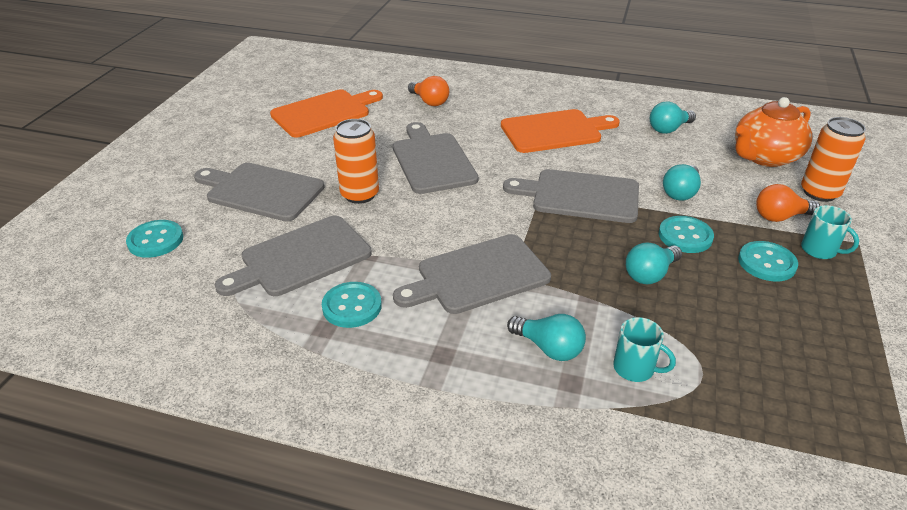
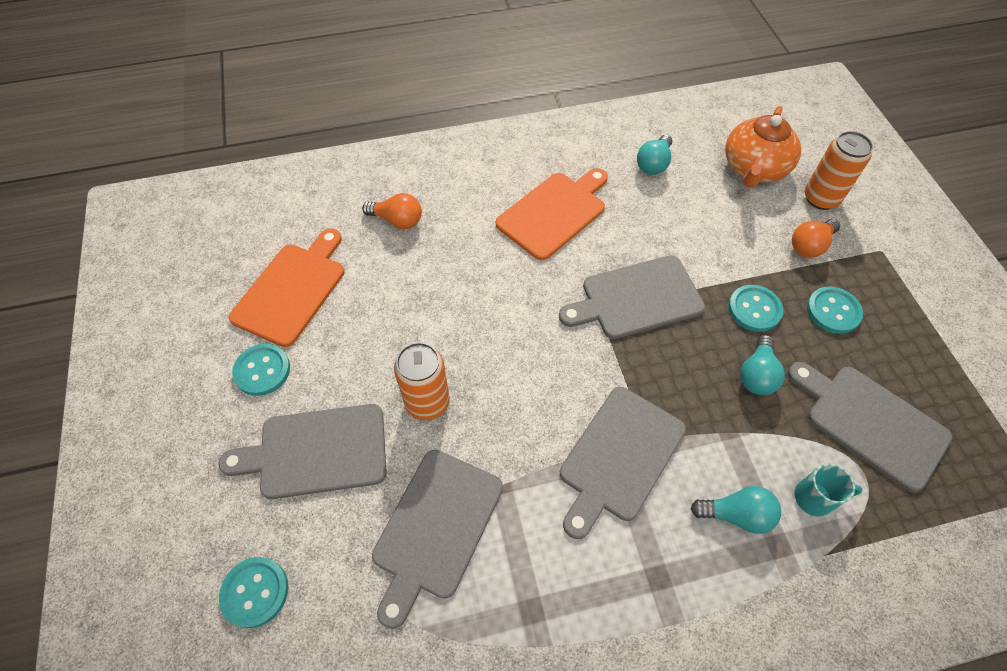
camera: 30 degrees left, 20 degrees up
turquoise button [322,282,382,328] -> turquoise button moved to [232,344,290,396]
grey cutting board [393,122,478,194] -> grey cutting board moved to [788,362,952,492]
turquoise light bulb [663,164,701,201] -> none
turquoise mug [801,205,859,259] -> none

